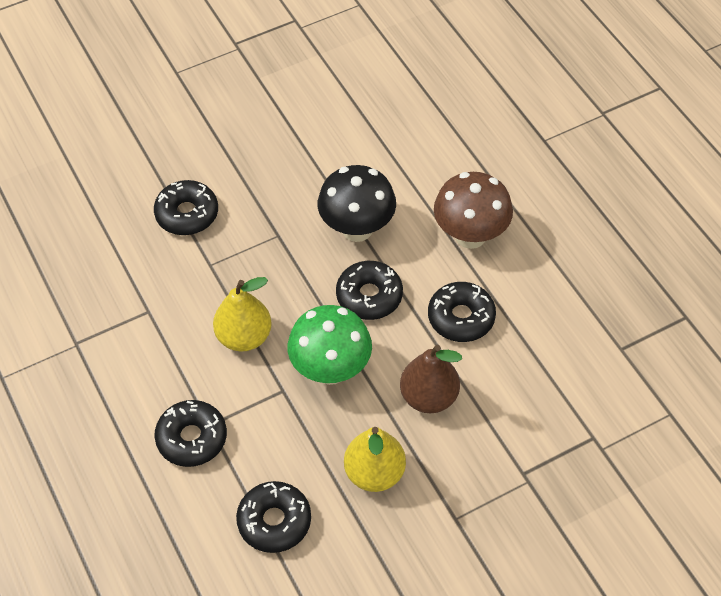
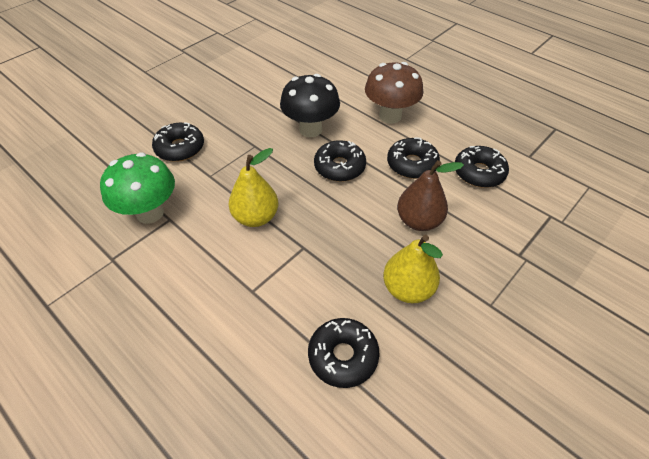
camera: 20 degrees left, 5 degrees down
black donut [154,400,227,467] -> black donut moved to [455,146,509,188]
green mushroom [287,305,372,385] -> green mushroom moved to [100,152,175,224]

